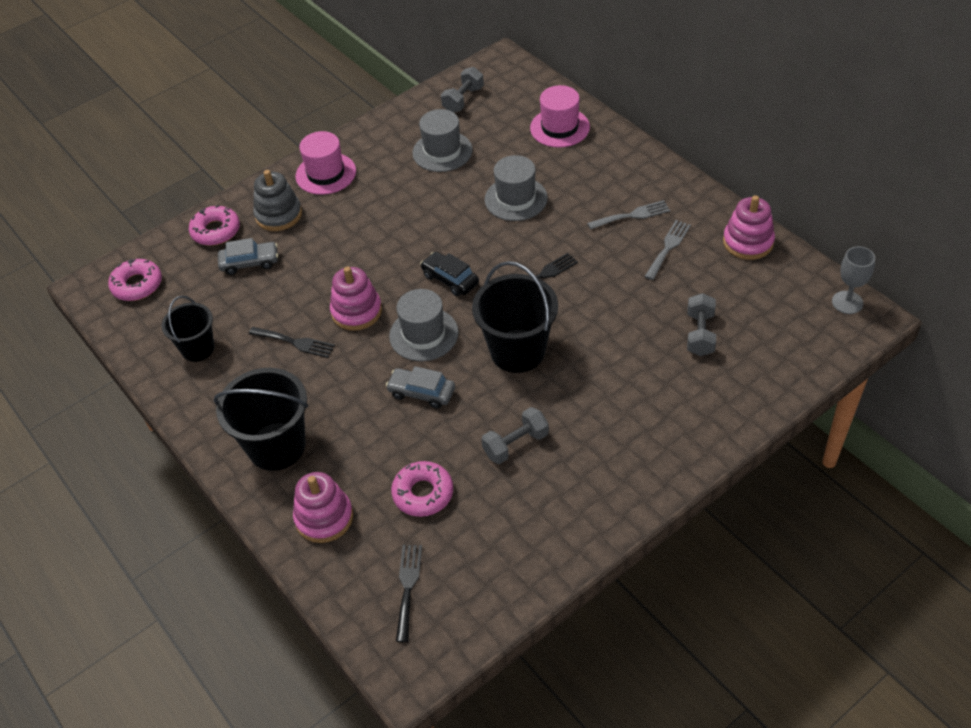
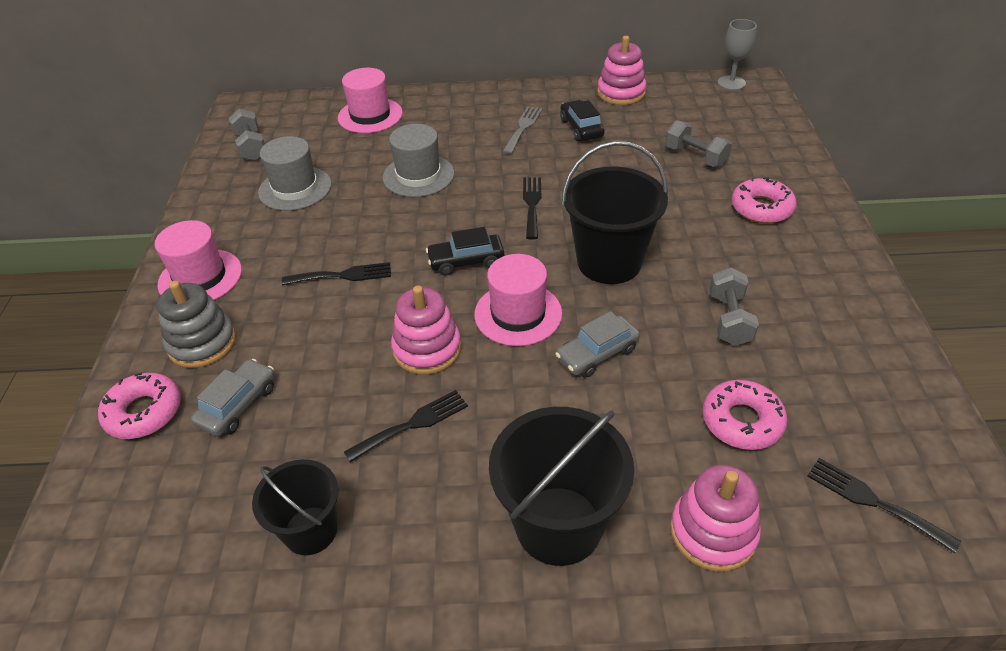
camera: 55 degrees left, 5 degrees down
pink donut [108,259,162,301] -> pink donut moved to [731,177,797,224]
grey hat [389,289,459,361] -> pink hat [474,254,562,346]
grey fork [644,220,691,280] -> black car [560,100,605,141]
none -> black fork [282,262,391,285]

